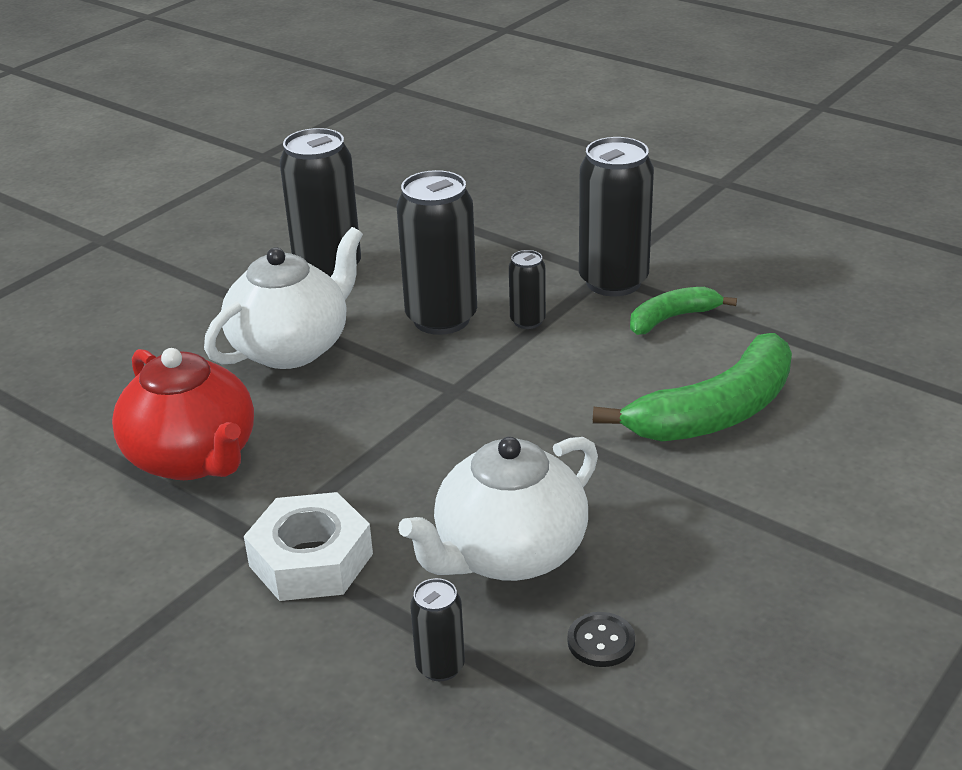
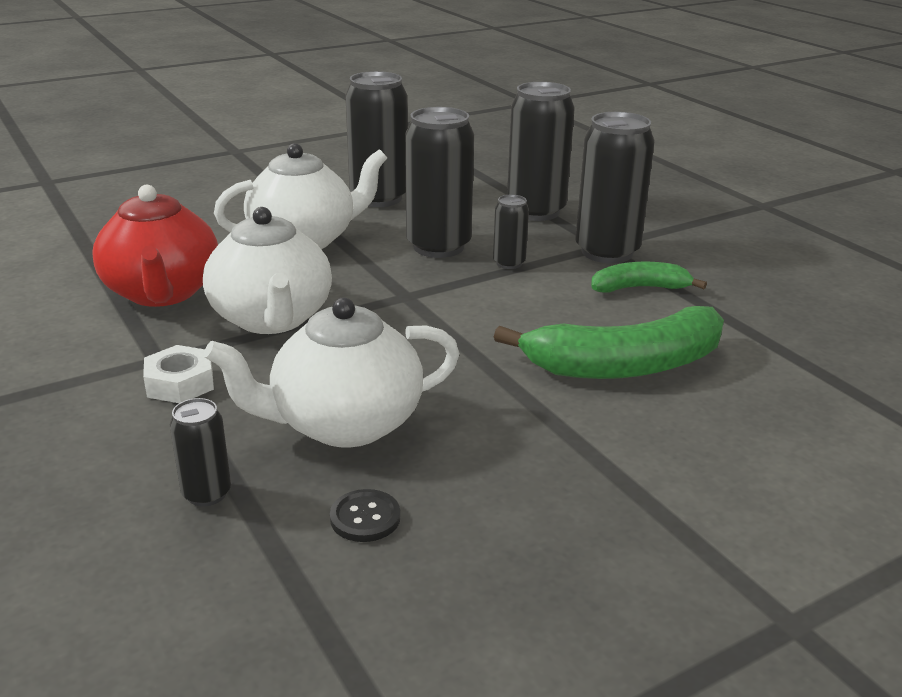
camera: 20 degrees right, 5 degrees down
white nut [244,492,373,601] -> white nut [143,345,214,403], size x0.64
none -> white teapot [203,207,332,334]
none -> black can [507,82,575,221]

